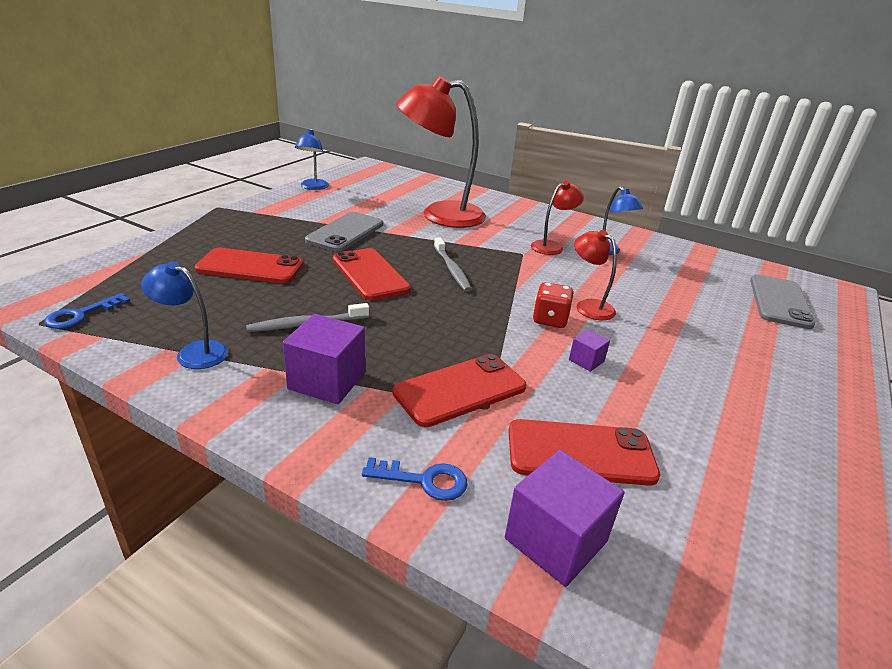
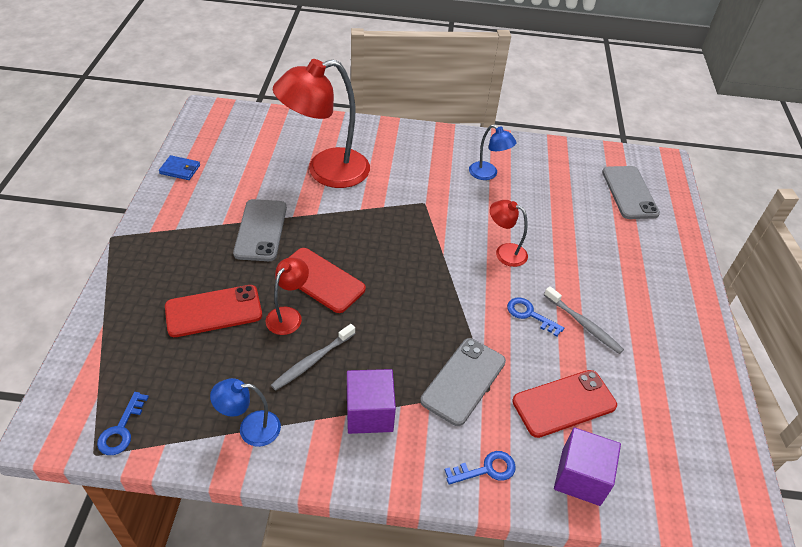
camera: 25 degrees left, 15 degrees up
blue lamp [295,128,329,190] -> blue wallet [159,155,200,180]
red phone [392,354,527,427] -> grey phone [420,338,506,426]
grey toothbrush [434,237,472,292] -> grey toothbrush moved to [544,286,624,354]
red lamp [531,181,584,255] -> red lamp moved to [266,257,309,335]
red dice [533,282,574,328] -> none
purple cube [569,330,610,371] -> blue key [507,297,564,337]

